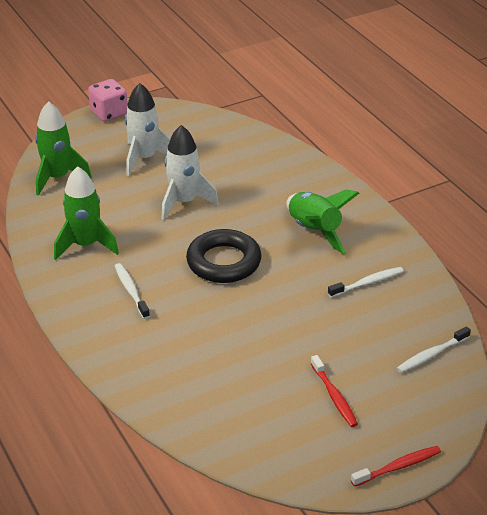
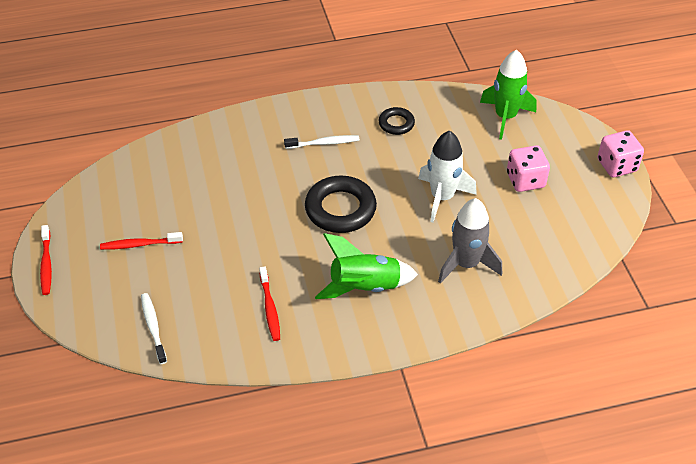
camera: 105 degrees right, 10 degrees up
green rocket [54,166,119,260] -> black ring [379,107,415,135]
white rocket [125,83,170,176] -> pink dice [507,145,550,192]
white toothbrush [328,267,404,297] -> red toothbrush [259,267,280,341]
none -> grey rocket [438,198,502,283]

